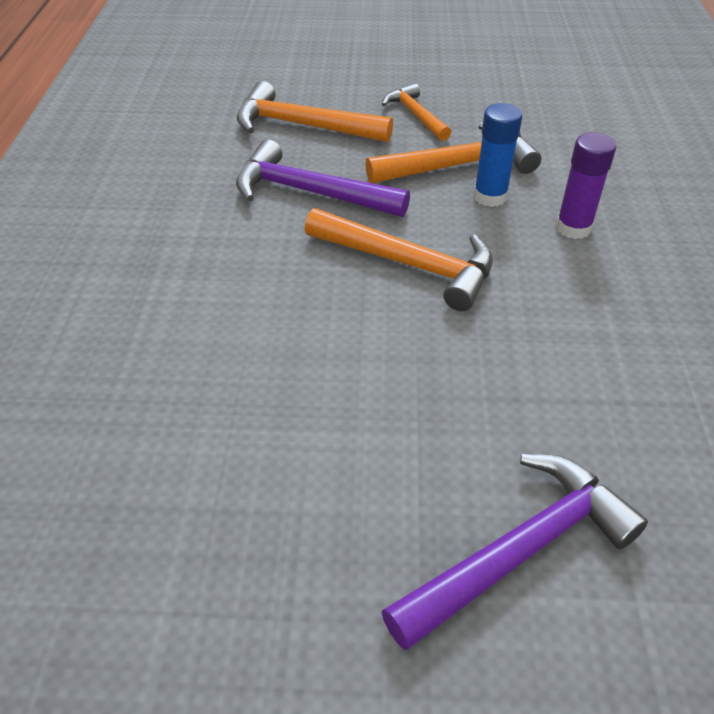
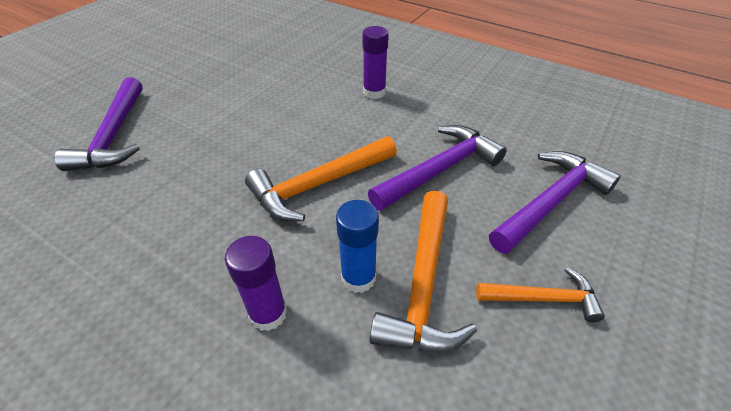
camera: 120 degrees right, 0 degrees up
orange hammer [237,81,393,142] -> purple hammer [489,151,621,254]
none -> purple glue stick [362,26,389,99]

